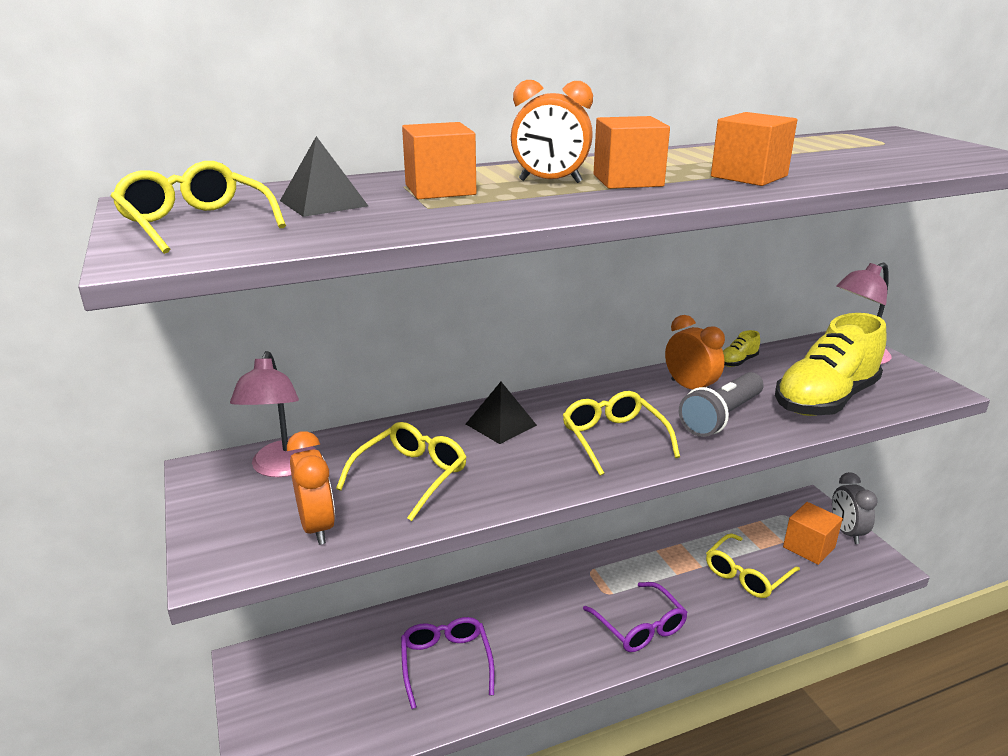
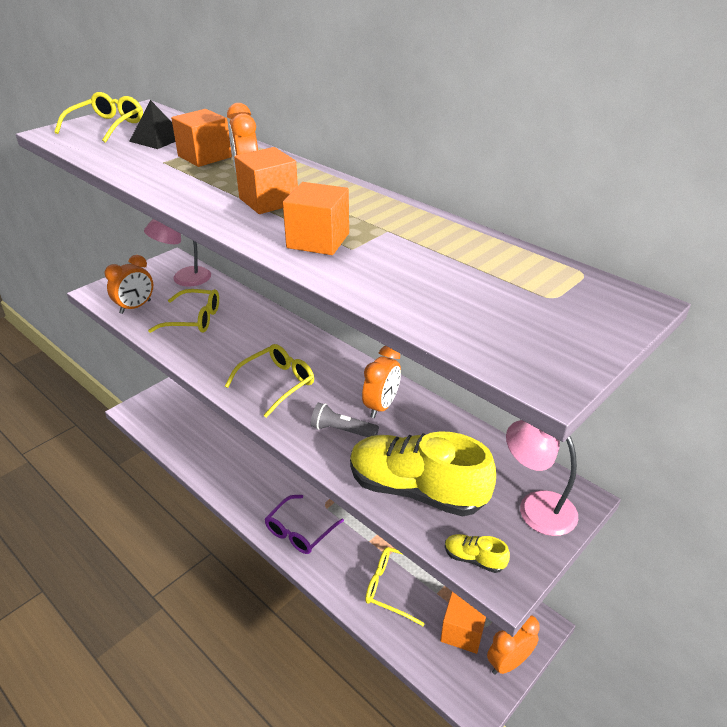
camera: 65 degrees right, 10 degrees up
purple glasses [401,617,495,709] -> none
black pyramid [466,382,537,444] -> none
grey flashlight [679,372,764,437] -> grey flashlight [311,402,379,437], size x0.66
yellow shoe [723,330,760,367] -> yellow shoe moved to [445,534,510,573]
grey clock [832,472,878,544] -> orange clock [487,615,540,675]

